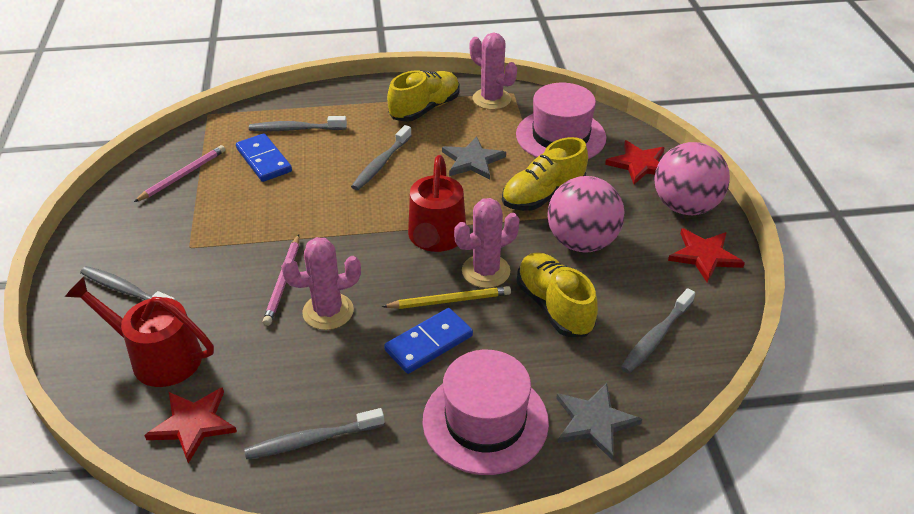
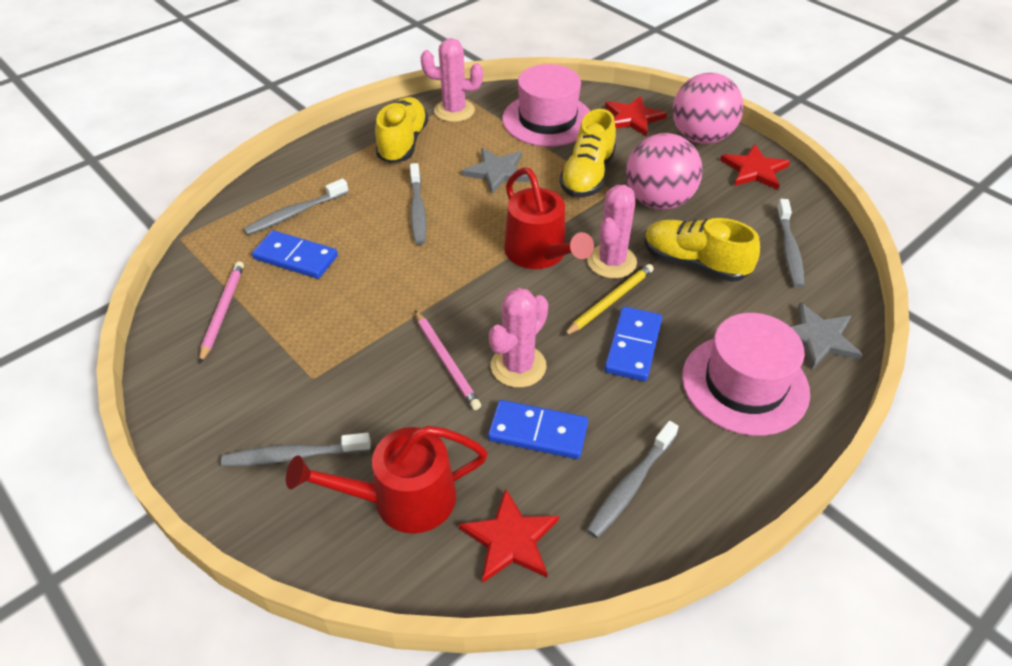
camera: 35 degrees left, 5 degrees up
none -> blue domino [488,400,588,459]

